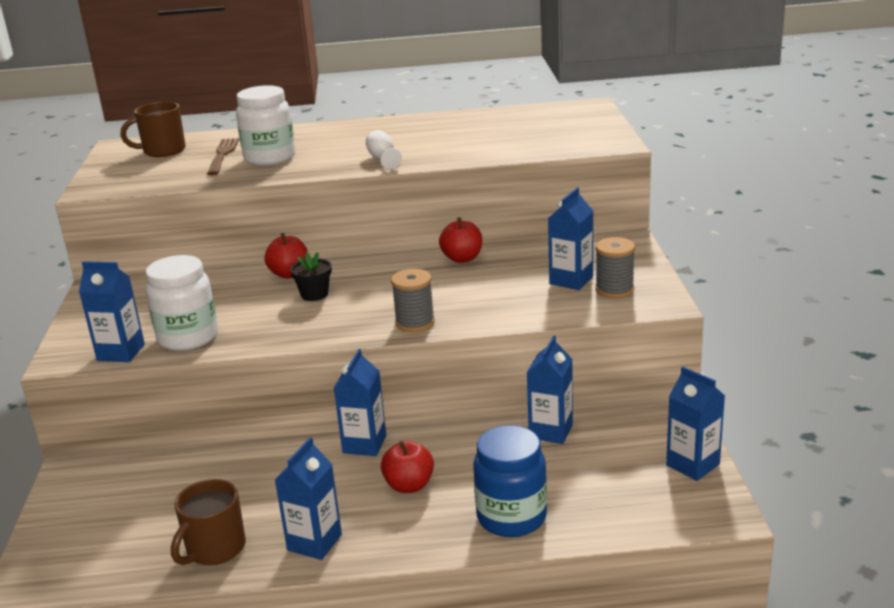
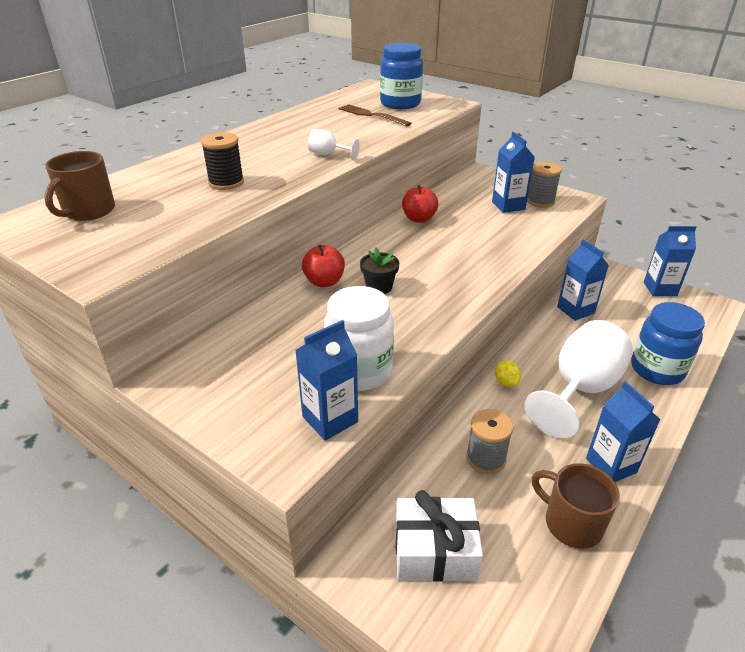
camera: 50 degrees left, 10 degrees up
brown mug [171,479,246,565] -> brown mug turned 150 degrees clockwise [532,463,620,549]
brown fork [207,138,239,175] -> brown fork moved to [339,104,412,127]
white jar [236,85,295,166] -> black spool [201,132,244,190]
blue carton [334,349,386,456] -> yellow lemon [495,361,521,387]
red apple [381,441,434,493] -> white goblet [525,320,633,438]
grey spool [391,269,435,332] -> grey spool moved to [466,409,513,474]
none -> blue jar [380,43,423,109]
none -> white gift [396,490,483,582]

